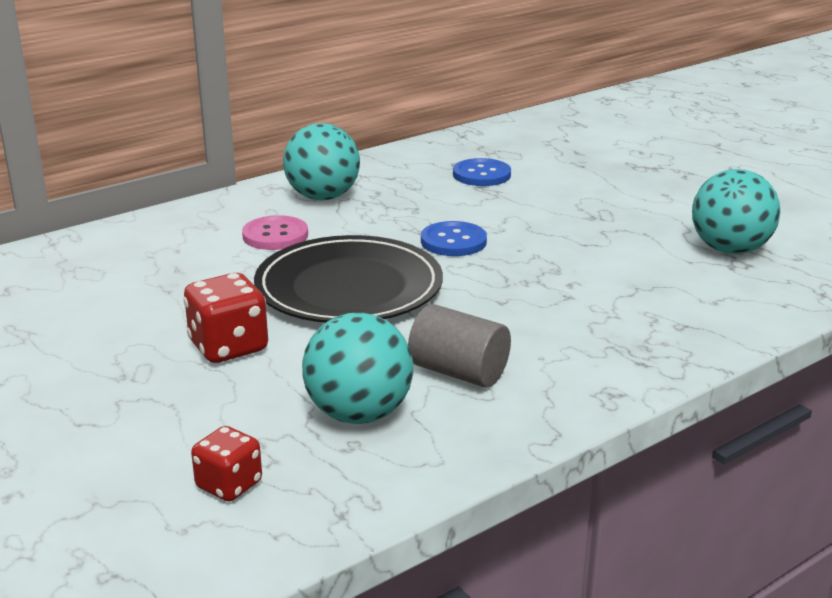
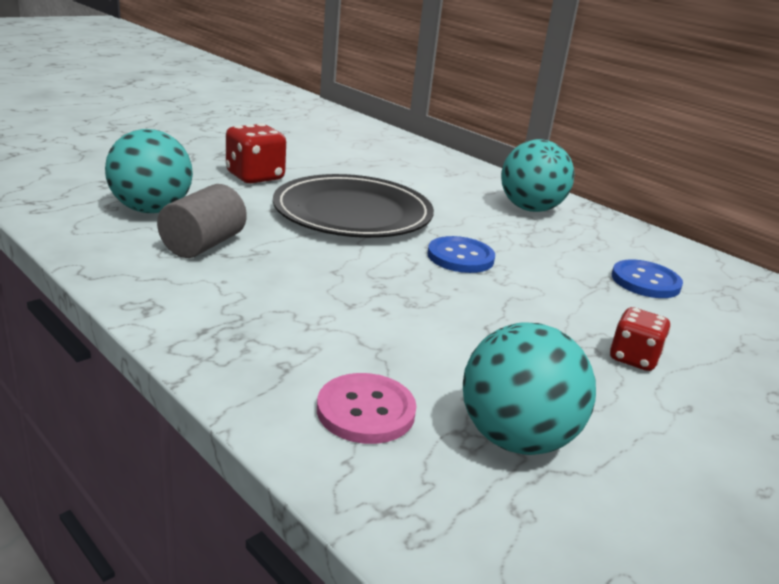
camera: 80 degrees right, 0 degrees up
red dice [191,426,262,501] -> red dice moved to [610,307,671,371]
pink button [242,215,308,250] -> pink button moved to [317,373,417,444]

